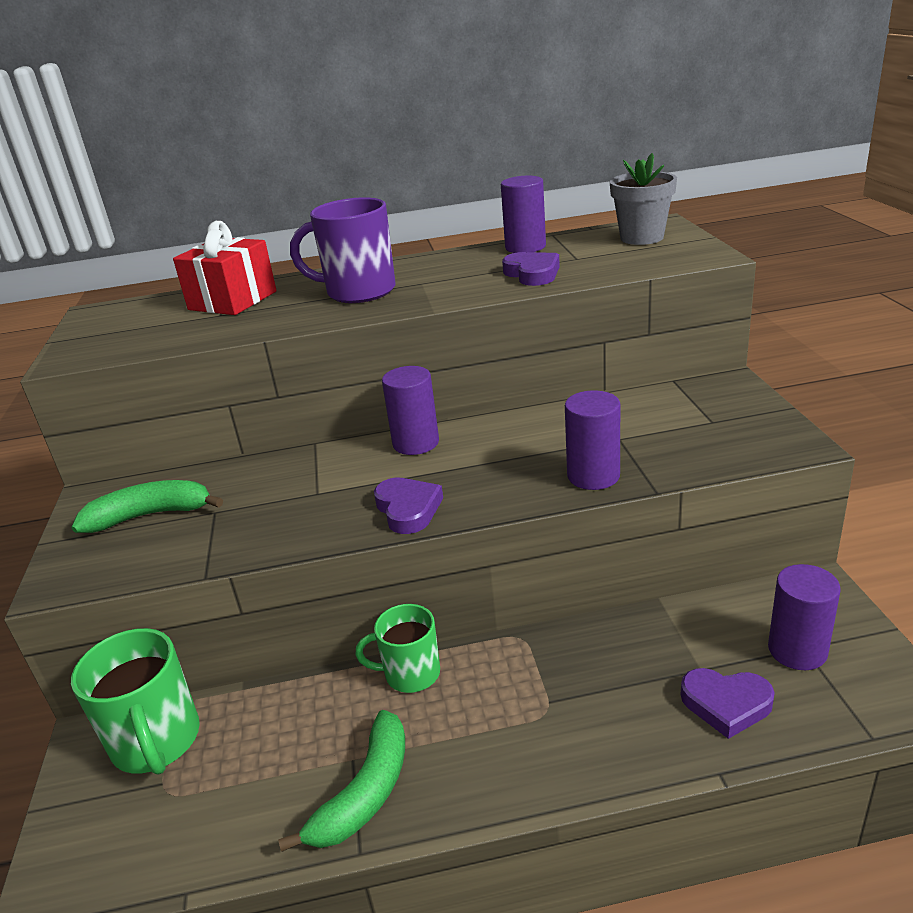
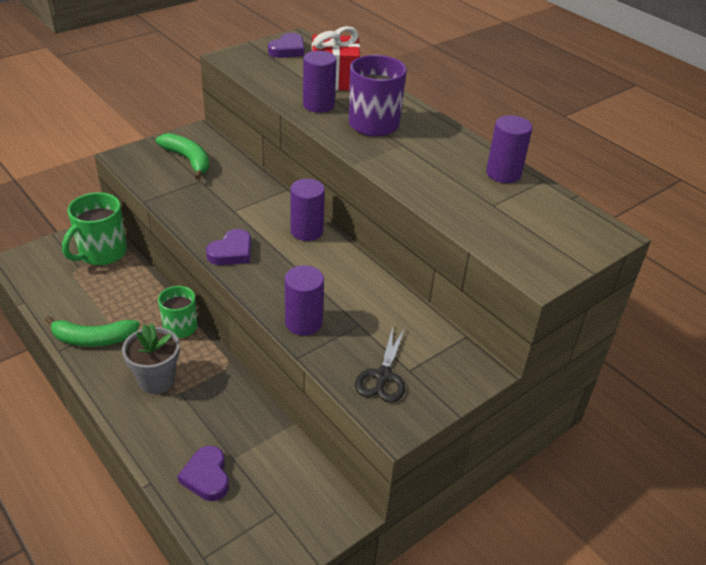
camera: 55 degrees right, 10 degrees up
purple heart [502,252,560,286] -> purple heart moved to [268,33,305,58]
grey flower pot [610,153,677,245] -> grey flower pot moved to [122,323,180,394]
purple cylinder [768,564,841,670] -> purple cylinder moved to [303,51,337,113]
none -> black scissors [355,327,405,403]

